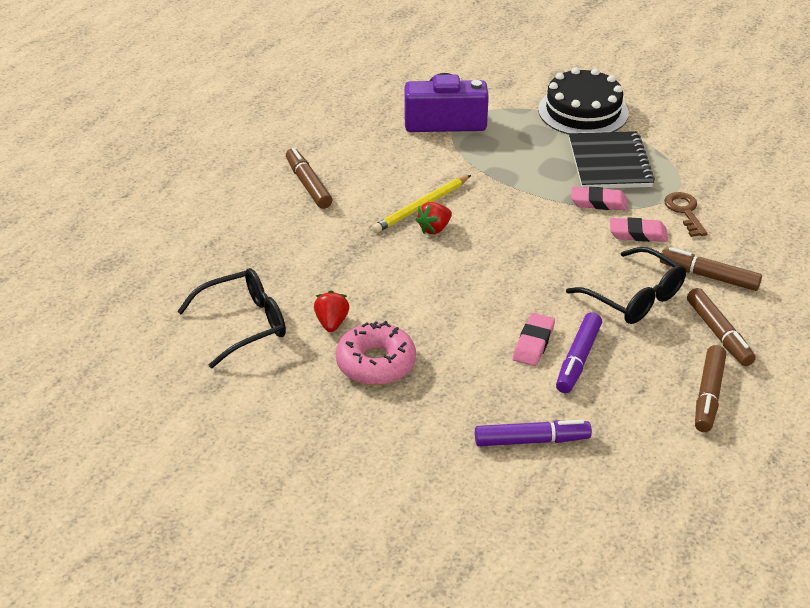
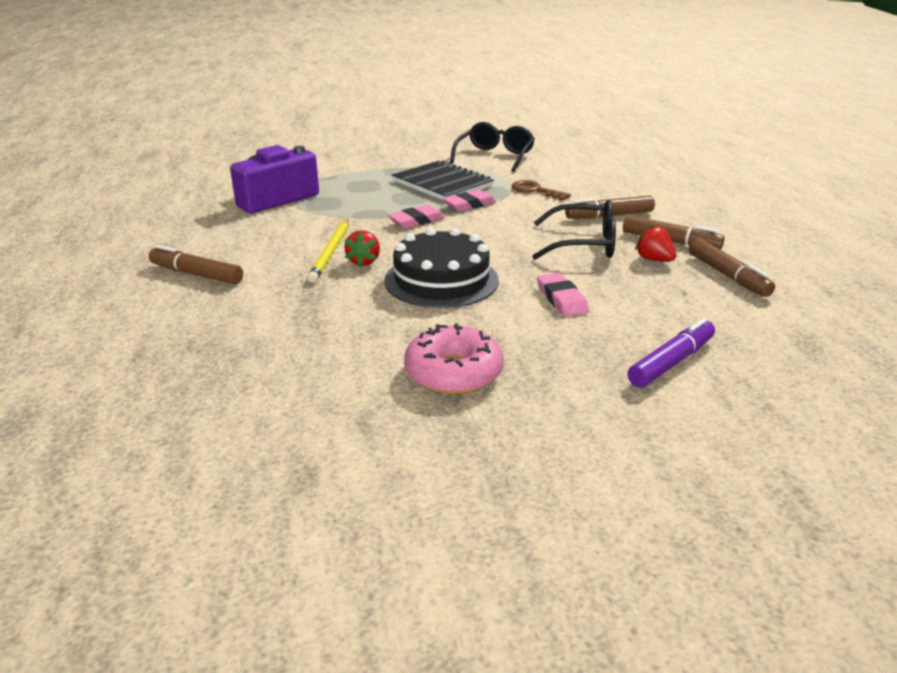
camera: 40 degrees left, 10 degrees down
black glasses [177,268,286,368] -> black glasses moved to [450,122,535,172]
red strawberry [314,291,349,332] -> red strawberry moved to [635,224,676,262]
black cake [538,67,629,135] -> black cake moved to [384,228,499,308]
purple marker [556,312,602,393] -> none
pink eraser [610,217,668,242] -> pink eraser moved to [388,205,445,229]

